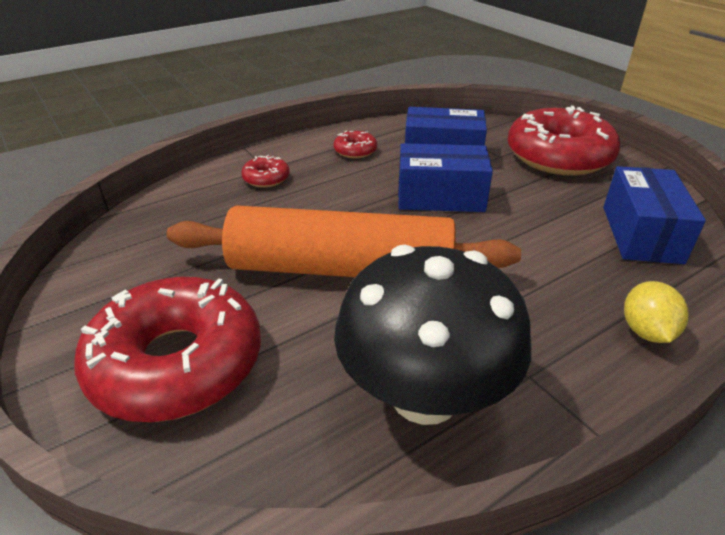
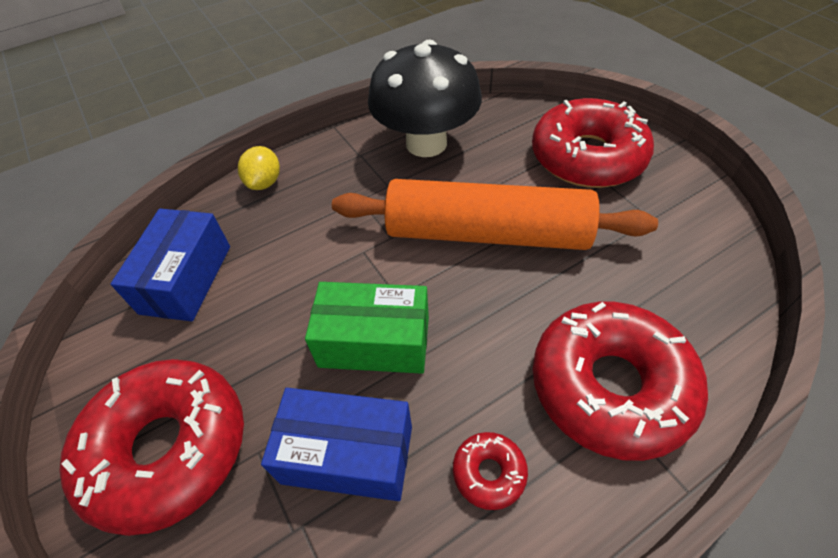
camera: 175 degrees left, 15 degrees up
red donut [241,155,290,188] -> red donut [533,302,708,461], size x2.37
blue box [398,143,493,212] -> green box [305,282,429,374]

